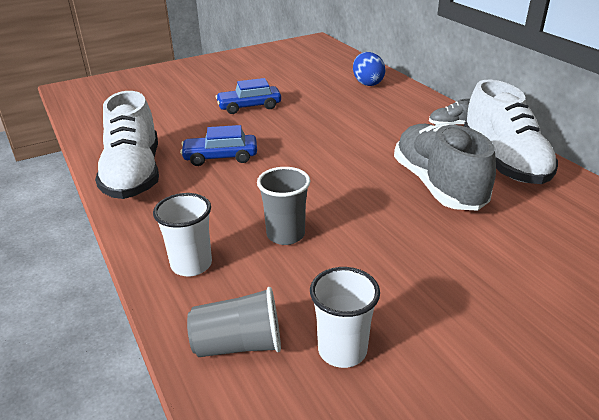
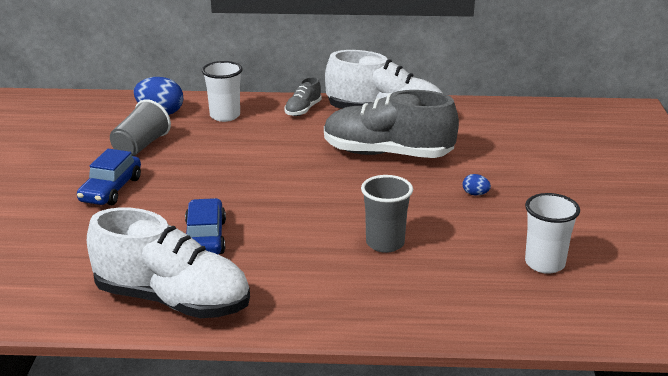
camera: 60 degrees left, 5 degrees down
white cup [153,193,212,277] -> white cup moved to [202,61,243,122]
blue car [180,125,257,166] -> blue car turned 150 degrees clockwise [185,198,226,255]
grey cup [187,287,281,357] -> grey cup moved to [110,99,171,156]
none -> blue egg [463,174,491,195]

